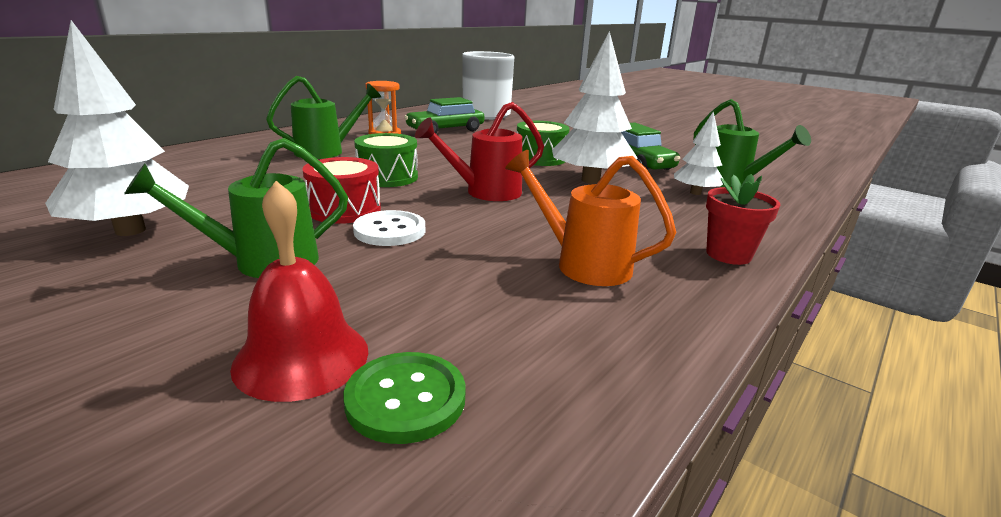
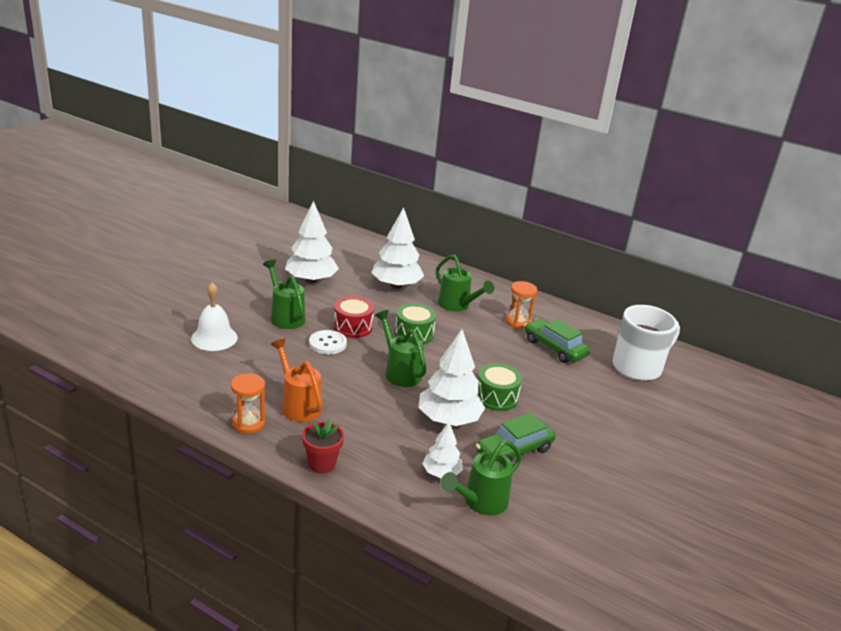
camera: 80 degrees right, 5 degrees up
red bell [230,181,368,402] -> white bell [191,282,238,351]
green button [344,352,466,444] -> none
red watering can [415,102,544,201] -> green watering can [375,310,427,387]
orange watering can [505,150,676,286] -> orange watering can turned 60 degrees counterclockwise [271,338,322,422]
none -> orange hourglass [231,373,265,433]
none -> white tree [371,207,424,289]

